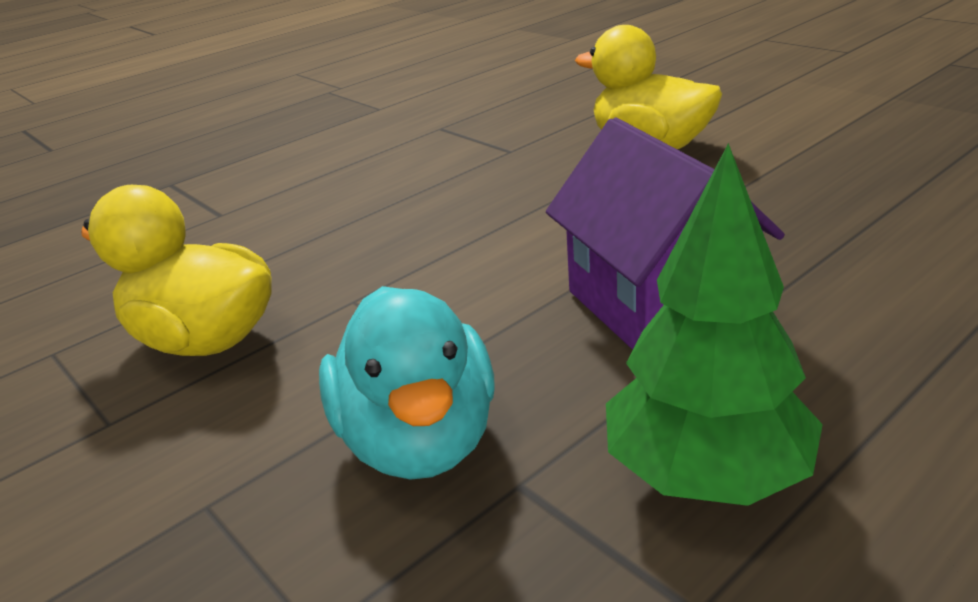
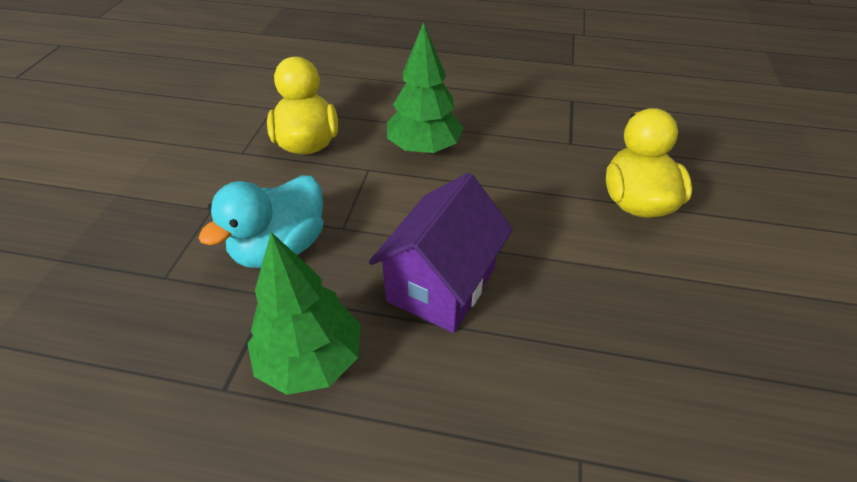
camera: 50 degrees right, 15 degrees up
none -> green tree [387,22,463,154]

